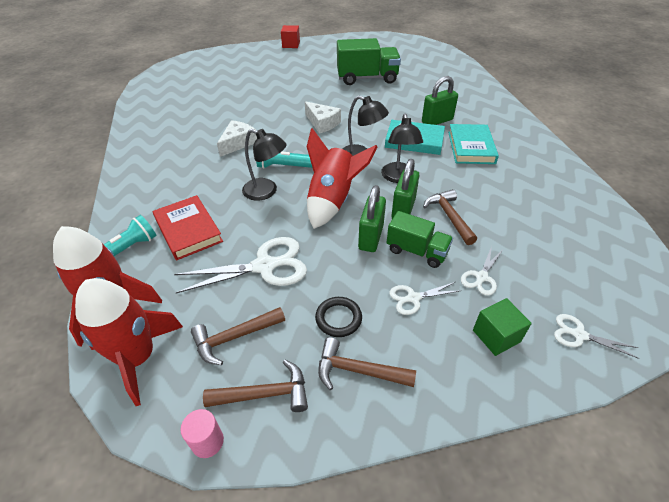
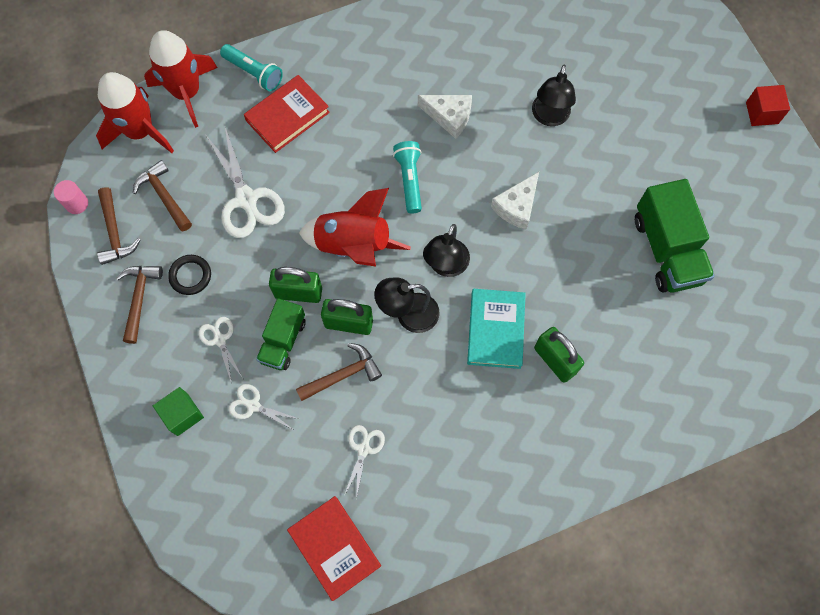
camera: 80 degrees right, 25 degrees up
black lamp [242,129,287,201] -> black lamp moved to [532,64,576,126]
turquoise book [448,124,499,164] -> none
white scissors [554,314,640,359] -> white scissors moved to [344,425,385,499]
none -> red book [287,496,381,601]

